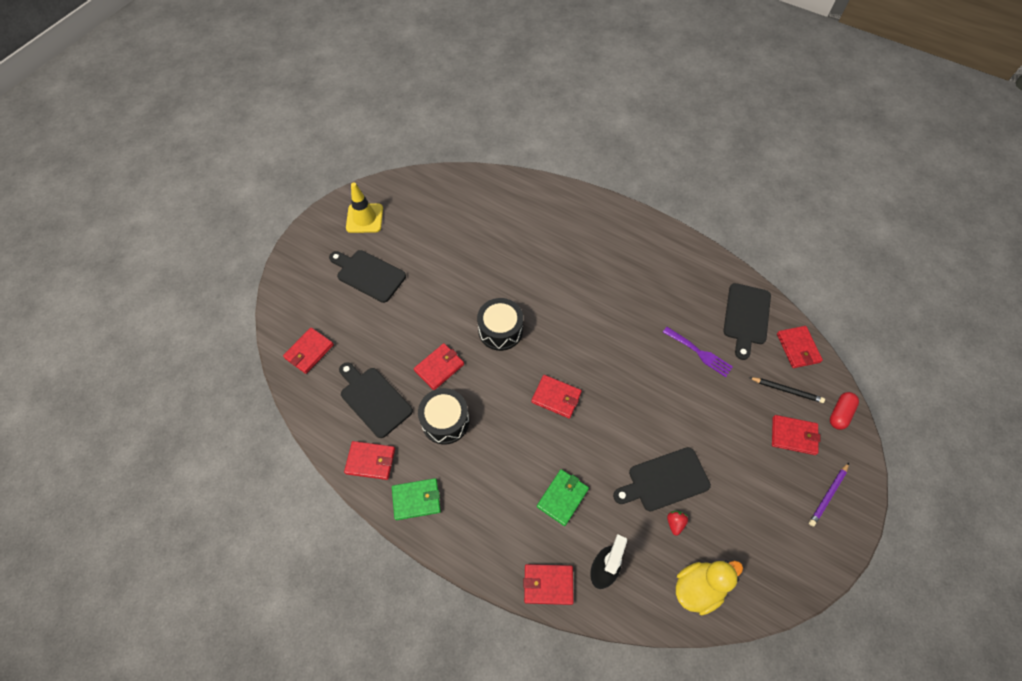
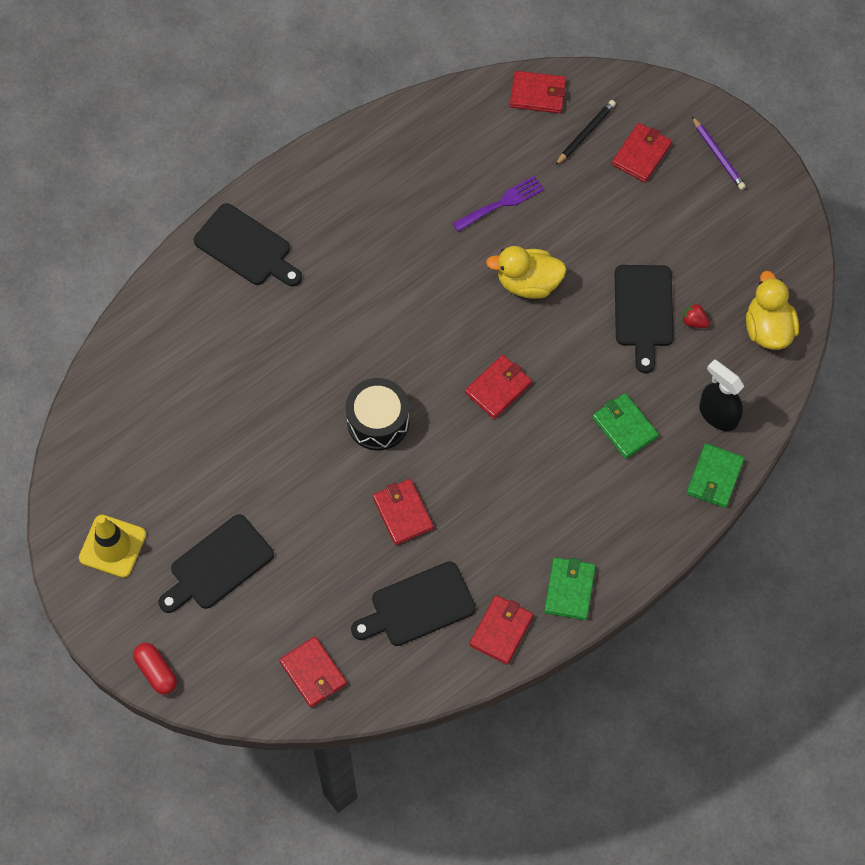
camera: 70 degrees left, 5 degrees up
black drum [418,388,469,444] -> none
red wallet [523,564,574,605] -> green wallet [687,443,744,508]
black cutting board [723,283,771,360] -> black cutting board moved to [194,203,302,286]
red capsule [830,392,859,430] -> red capsule moved to [133,643,177,695]
none -> yellow duck [486,246,567,299]

